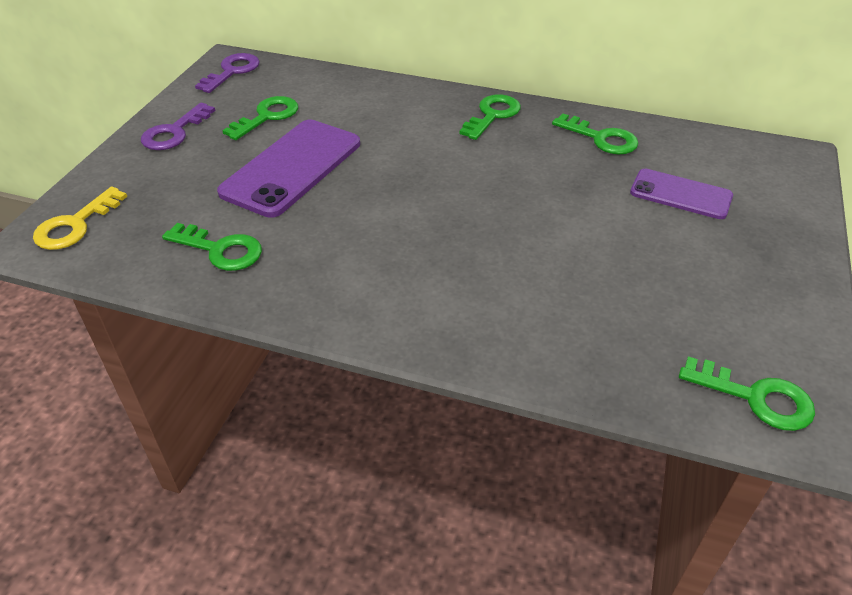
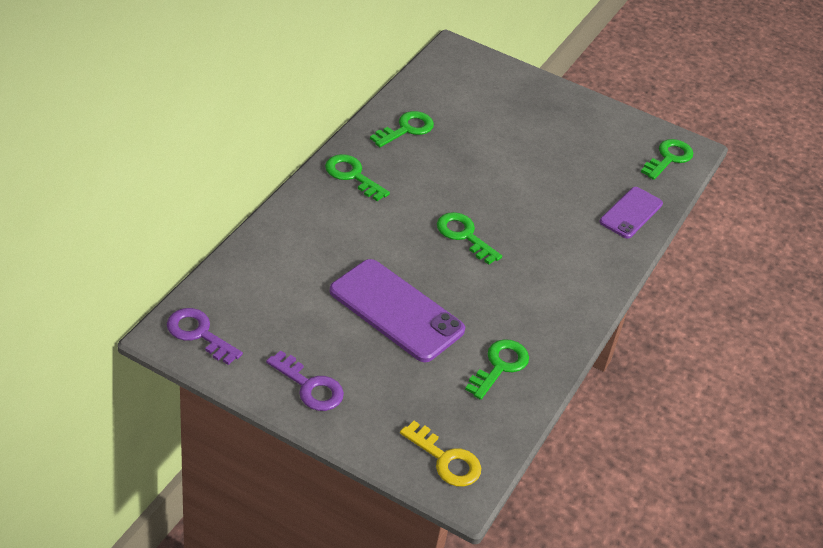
camera: 85 degrees left, 0 degrees up
green key [222,96,298,140] -> green key moved to [437,212,502,265]
purple phone [630,169,733,219] -> purple phone moved to [599,187,663,239]

